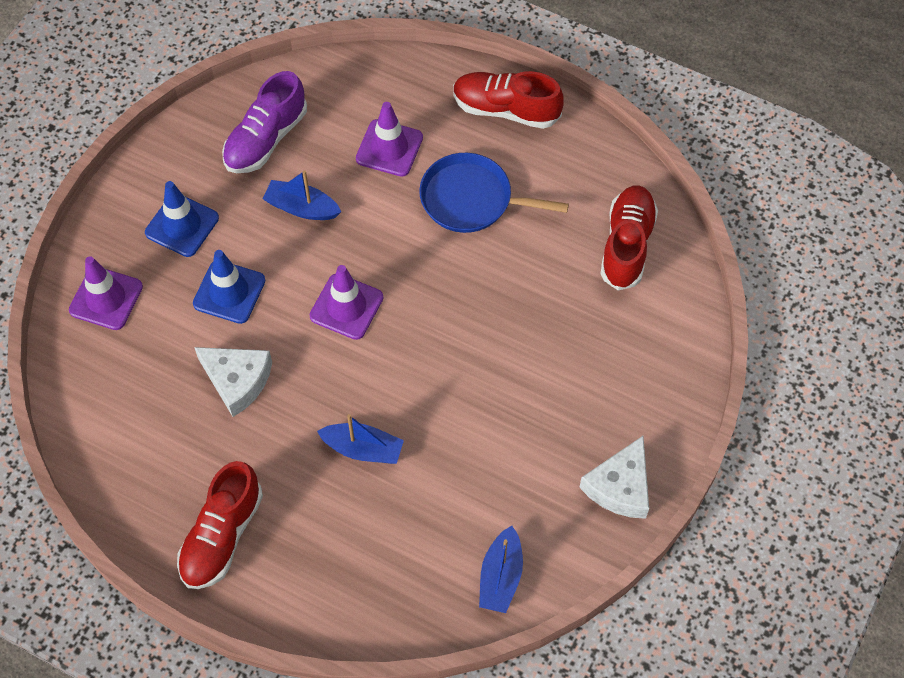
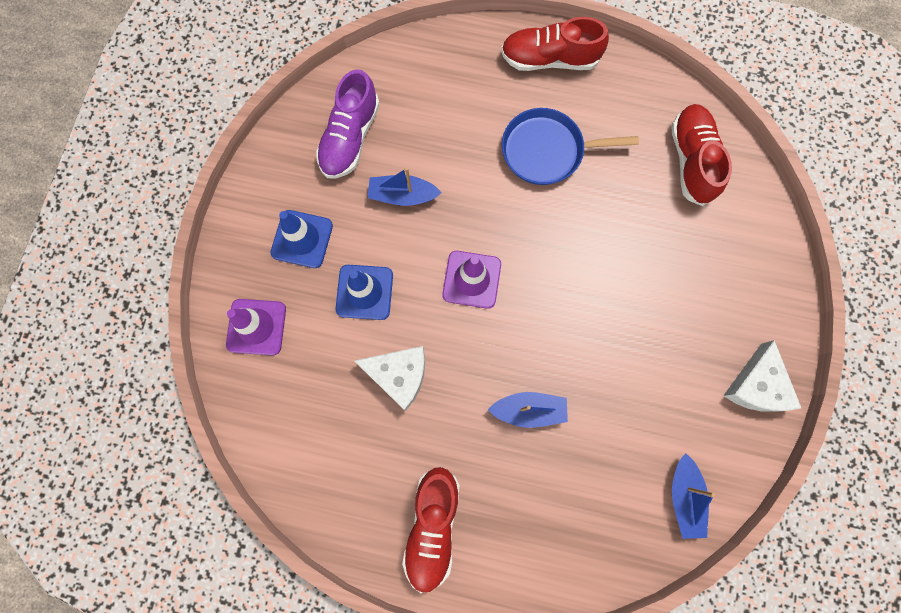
camera: 15 degrees left, 15 degrees up
purple traffic cone [356,102,423,177] -> none

